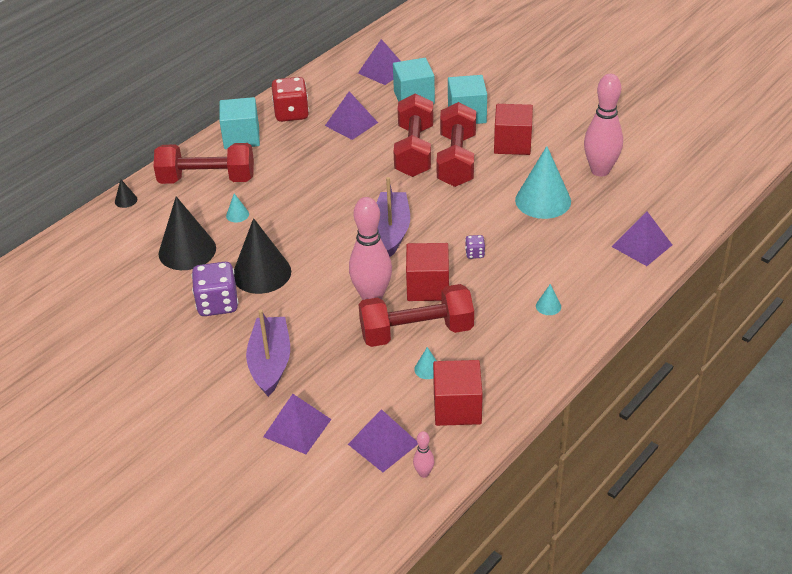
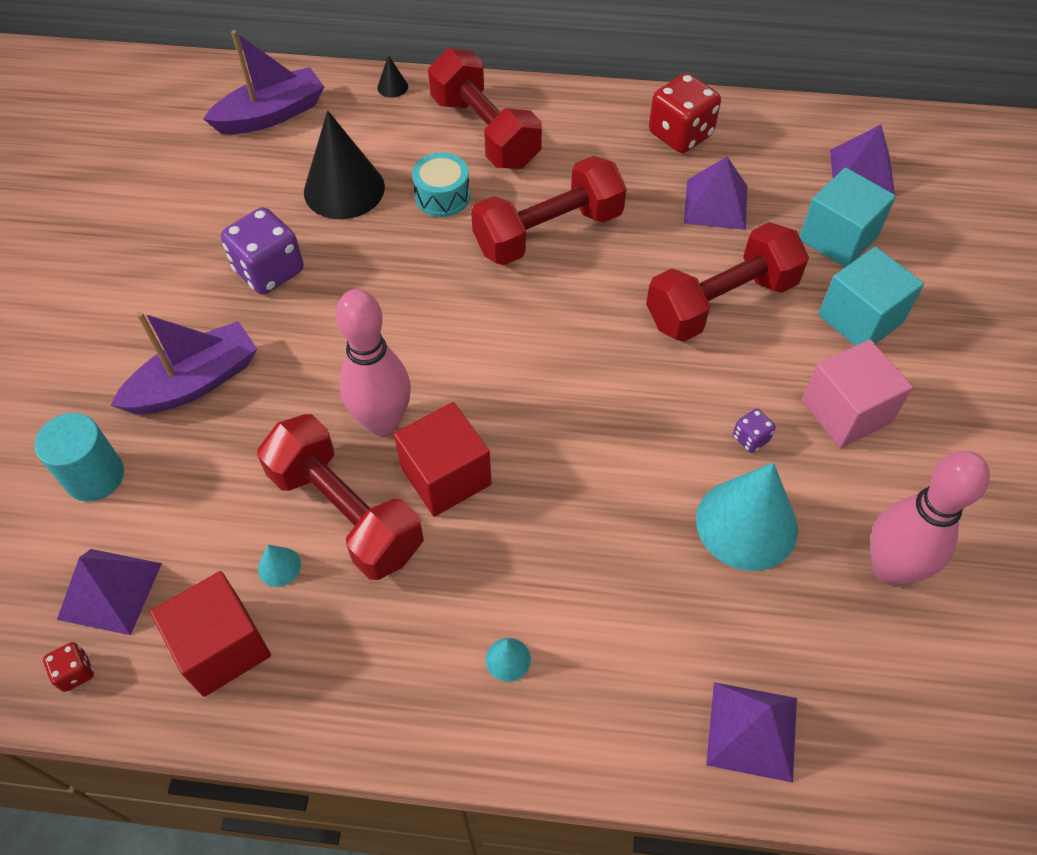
camera: 55 degrees right, 15 degrees up
turquoise cube [219,97,260,149] -> none
turquoise cone [226,193,249,222] -> turquoise drum [412,152,470,217]
black cone [234,218,291,294] -> none
purple pyramid [263,394,332,454] -> turquoise cylinder [35,413,124,502]
purple boat [376,177,410,257] -> purple boat moved to [203,30,324,134]
pink bowling pin [413,431,434,478] -> red dice [43,642,94,692]
red dumbbell [436,102,476,187] -> red dumbbell moved to [471,156,627,265]
purple dice [465,235,485,259] -> purple dice moved to [733,408,776,453]
red cube [494,104,533,155] -> pink cube [802,339,913,448]

